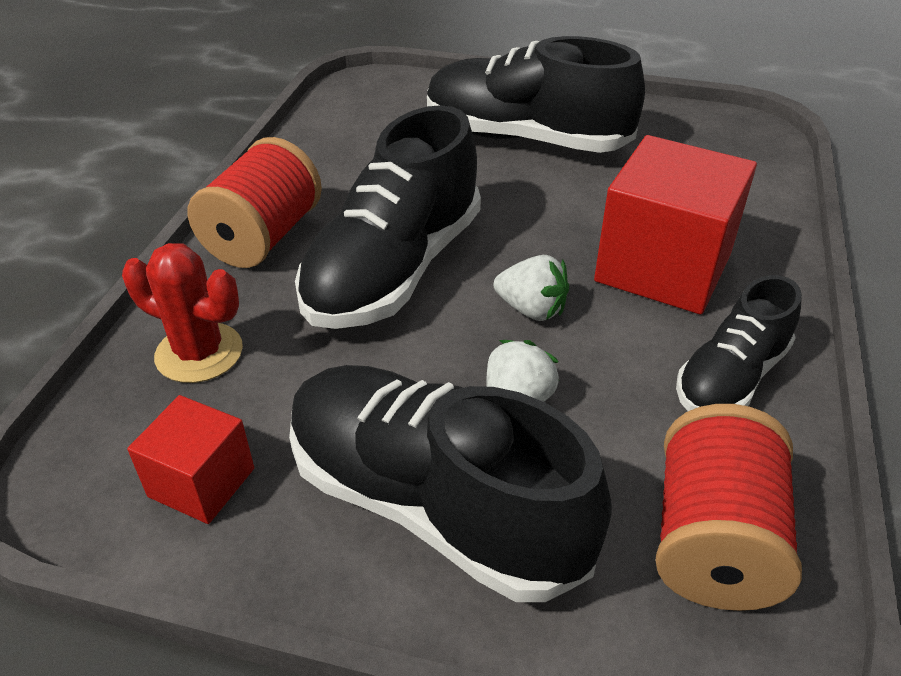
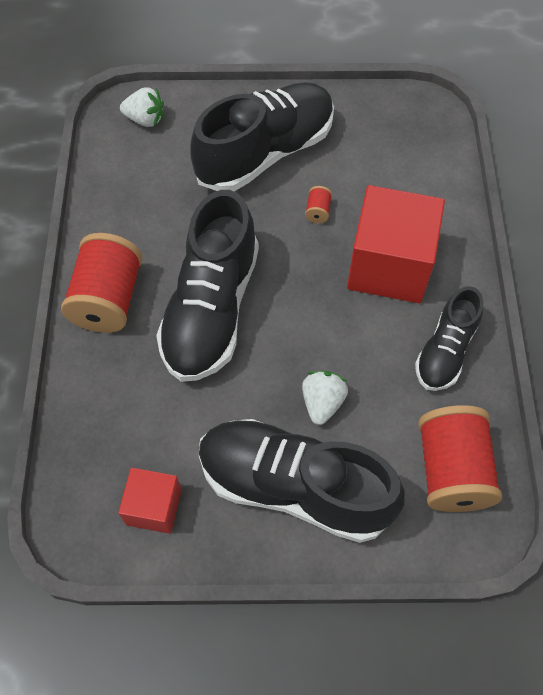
camera: 15 degrees left, 20 degrees up
red cactus [122,243,243,383] -> none
black shoe [427,36,645,153] -> black shoe turned 135 degrees clockwise [190,82,334,191]
white strawberry [494,255,569,321] -> white strawberry moved to [120,87,164,127]
none -> red spool [305,186,332,223]

